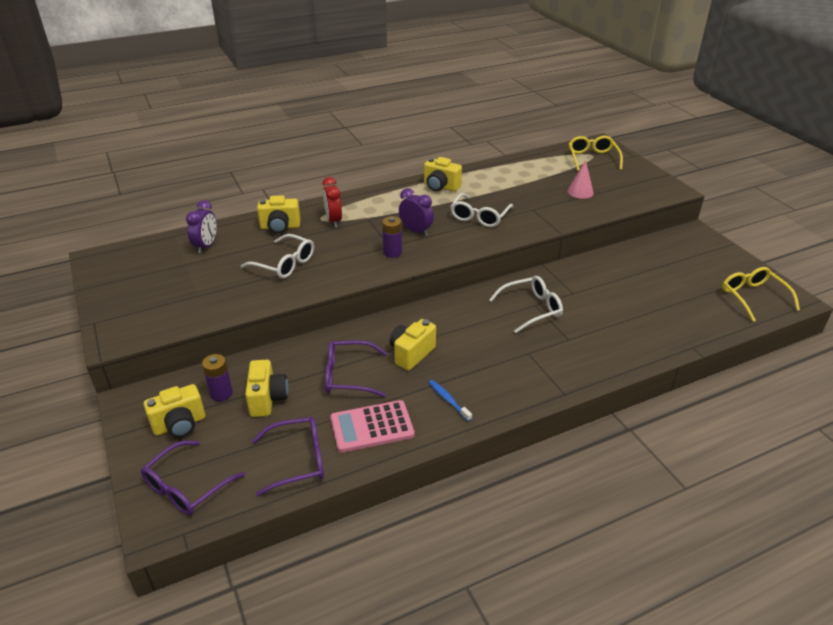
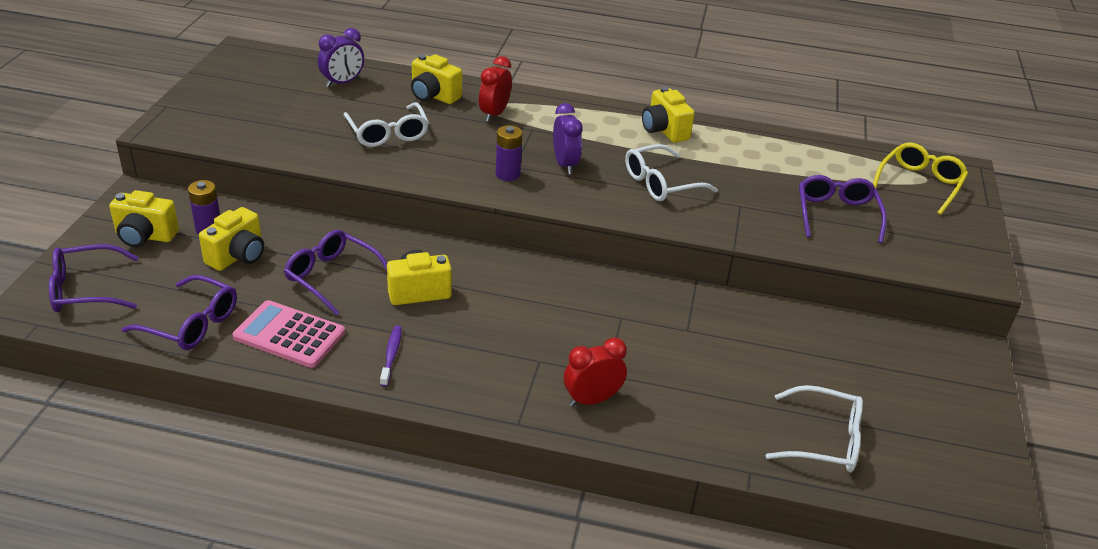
camera: 35 degrees right, 0 degrees up
blue toothbrush [429,380,472,421] -> purple toothbrush [380,326,402,387]
white glasses [489,276,563,333] -> white glasses moved to [766,385,863,472]
pink cone [567,160,594,199] -> purple glasses [799,175,887,243]
yellow glasses [722,267,800,322] -> none
none -> red clock [564,337,627,407]

